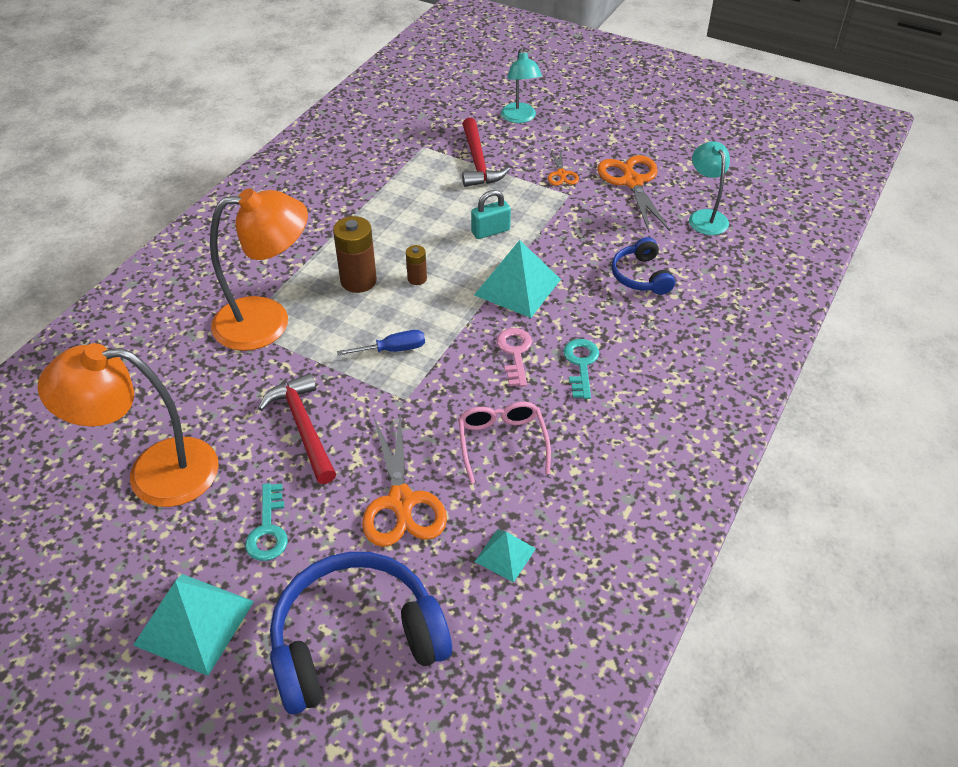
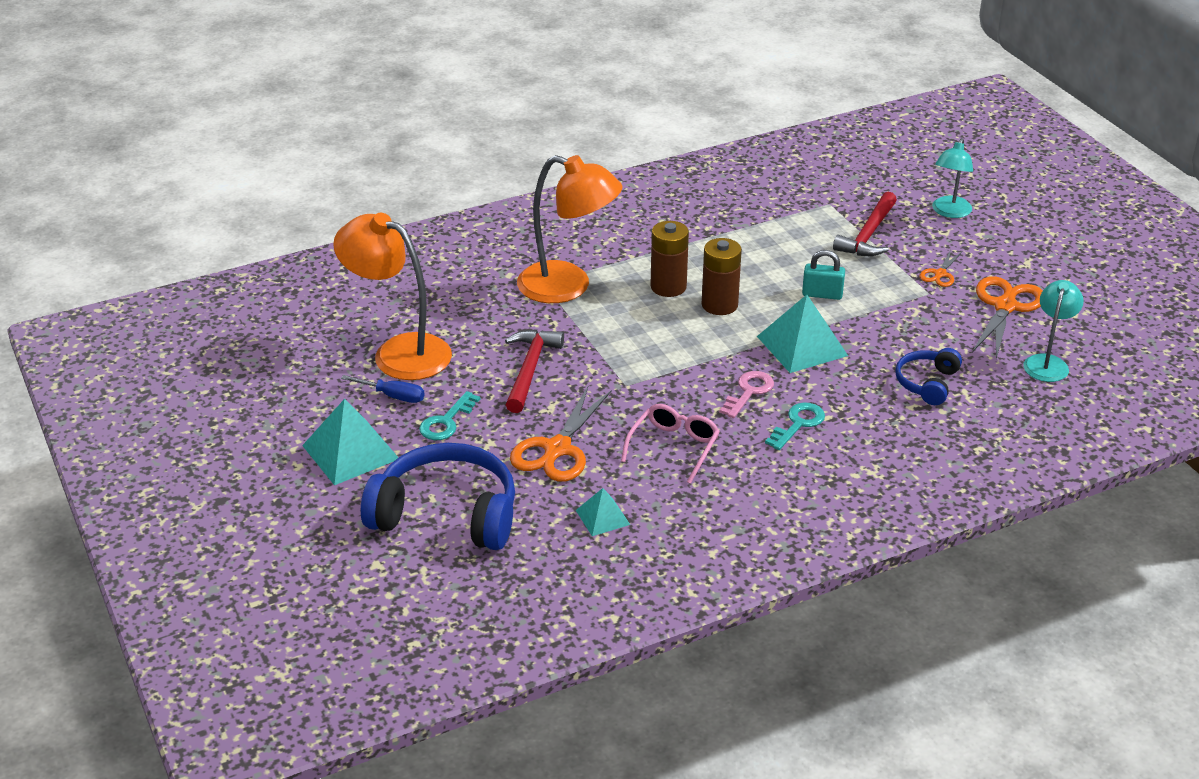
camera: 35 degrees right, 10 degrees down
blue screwdriver [337,330,425,356] -> blue screwdriver moved to [341,375,425,403]
brown battery [406,245,427,285] -> brown battery [702,238,742,315], size x1.87

